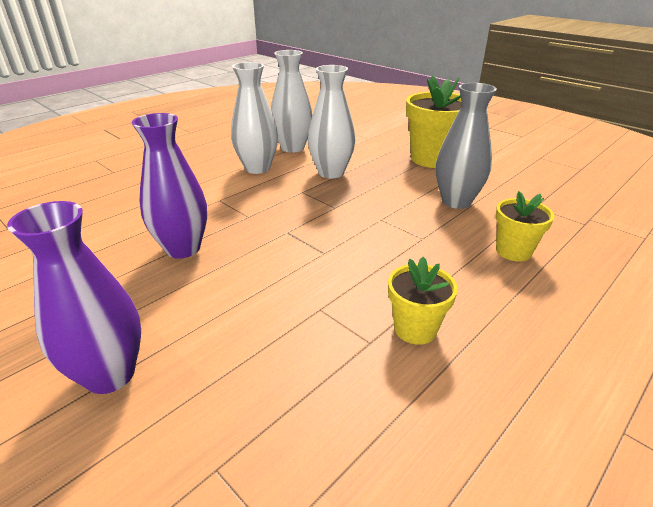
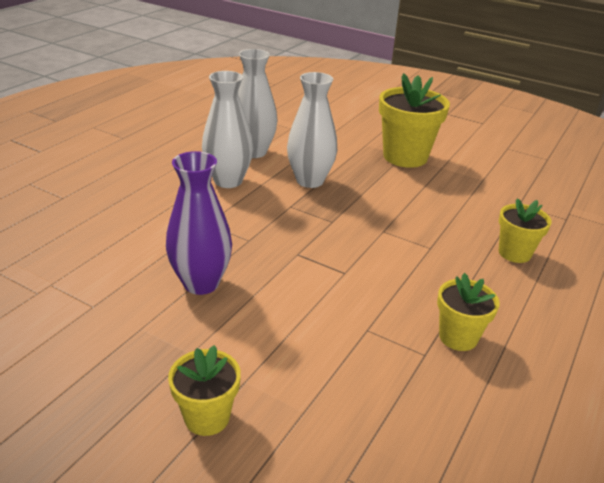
camera: 15 degrees left, 0 degrees up
purple vase [7,201,141,394] -> yellow flower pot [168,345,241,436]
grey vase [436,83,497,209] -> none

